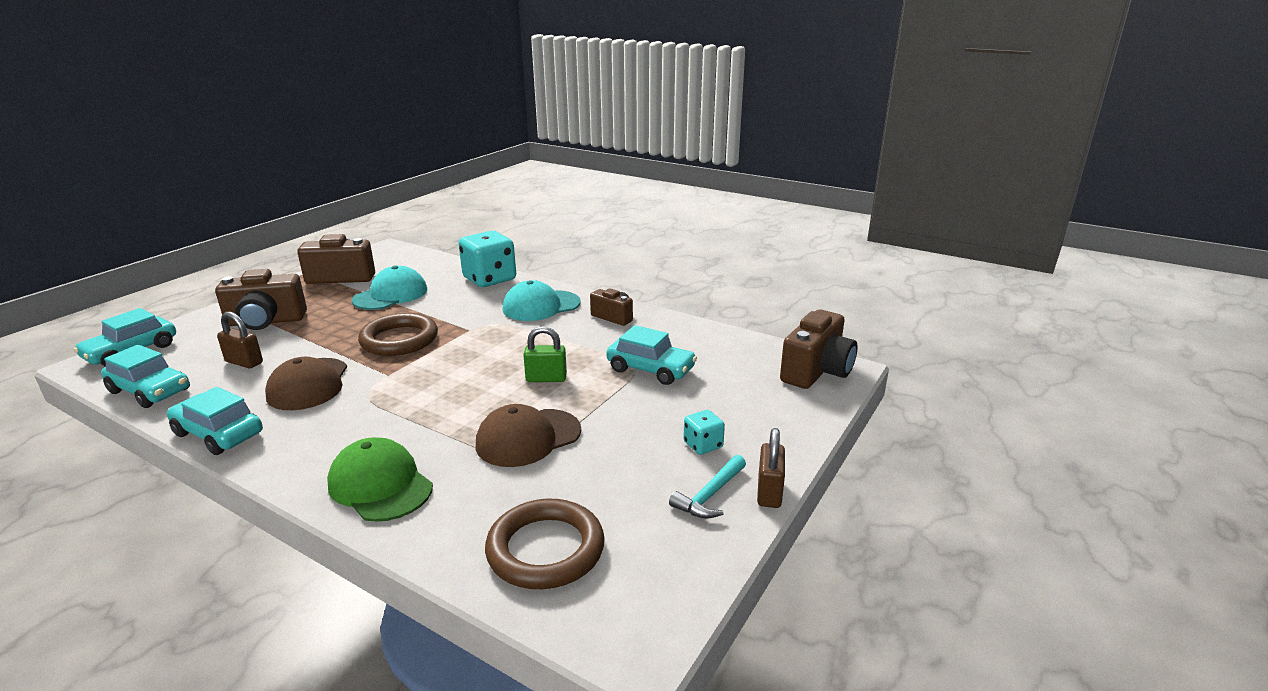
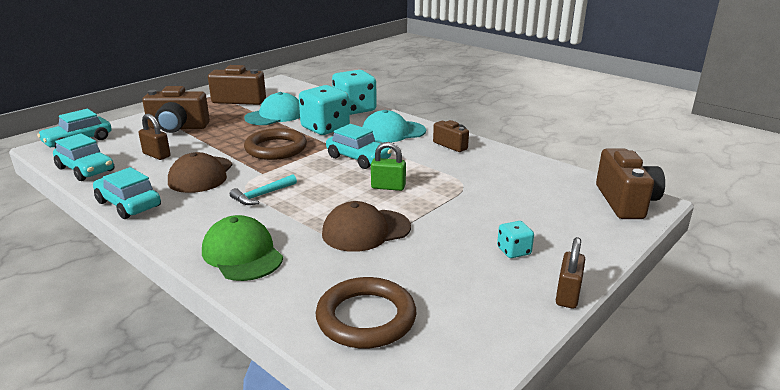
camera: 10 degrees right, 0 degrees up
turquoise car [606,325,697,385] -> turquoise car moved to [326,124,392,169]
turquoise hammer [669,455,746,519] -> turquoise hammer moved to [230,174,297,205]
brown camera [780,310,858,389] -> brown camera turned 45 degrees counterclockwise [596,148,665,219]
none -> turquoise dice [299,85,350,135]

